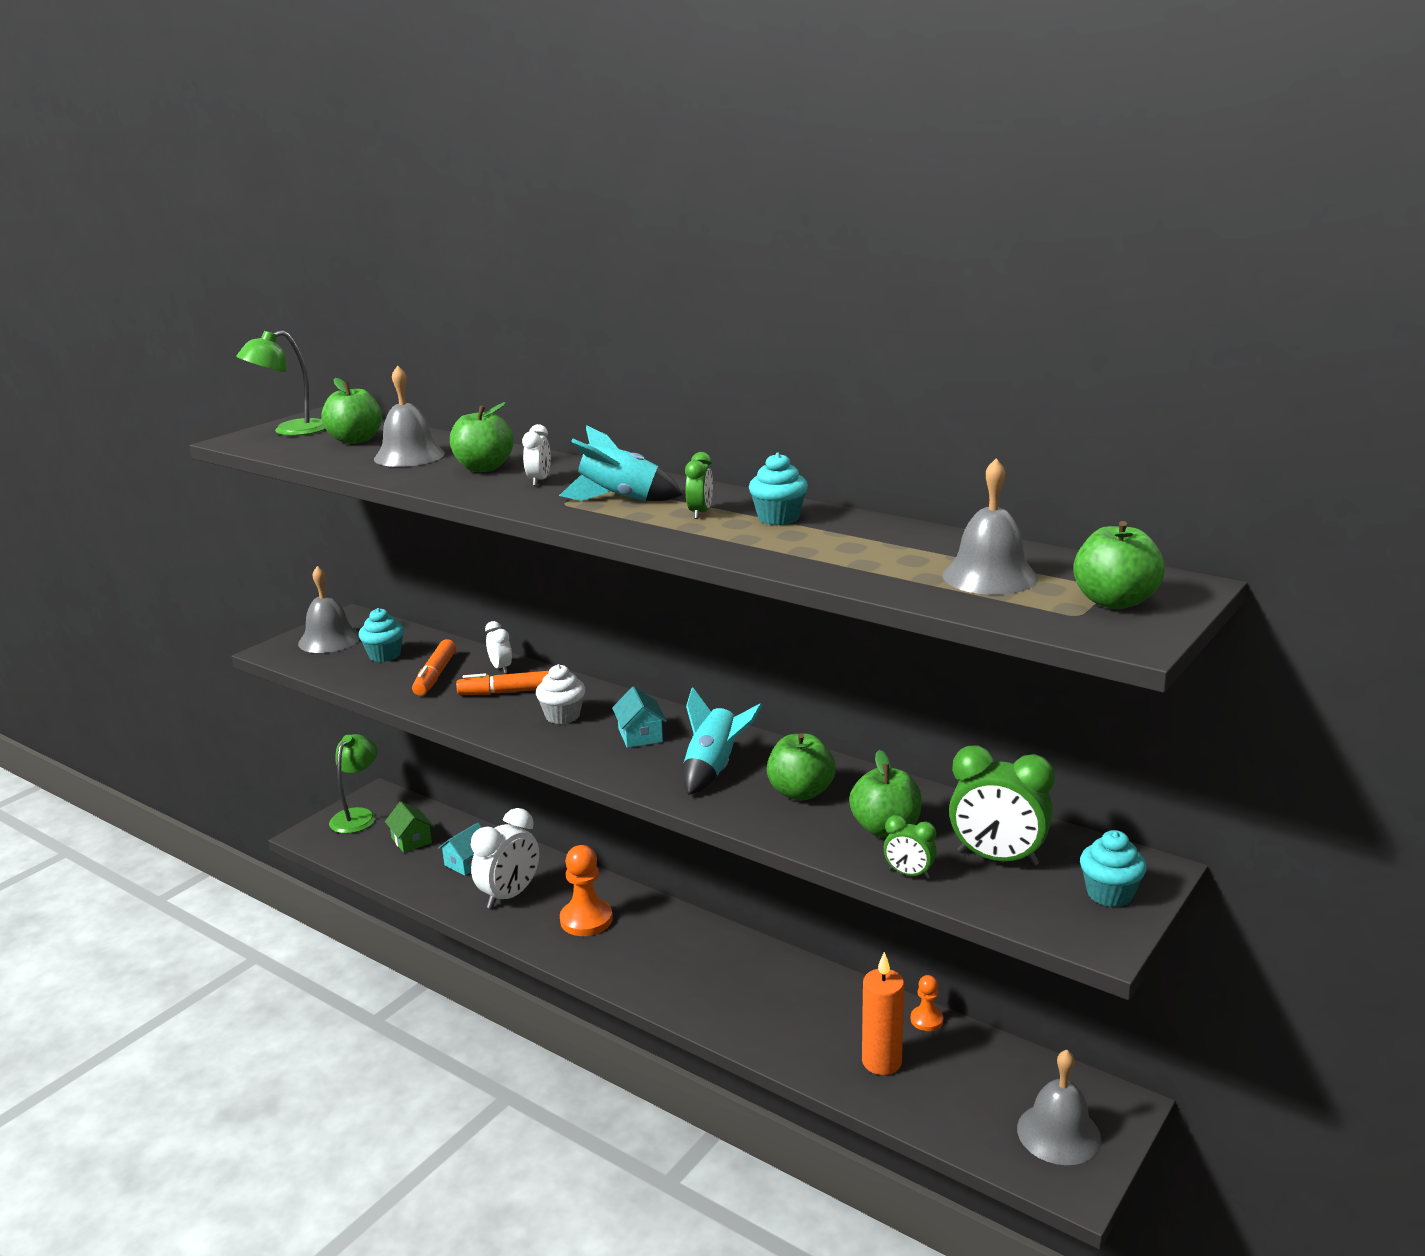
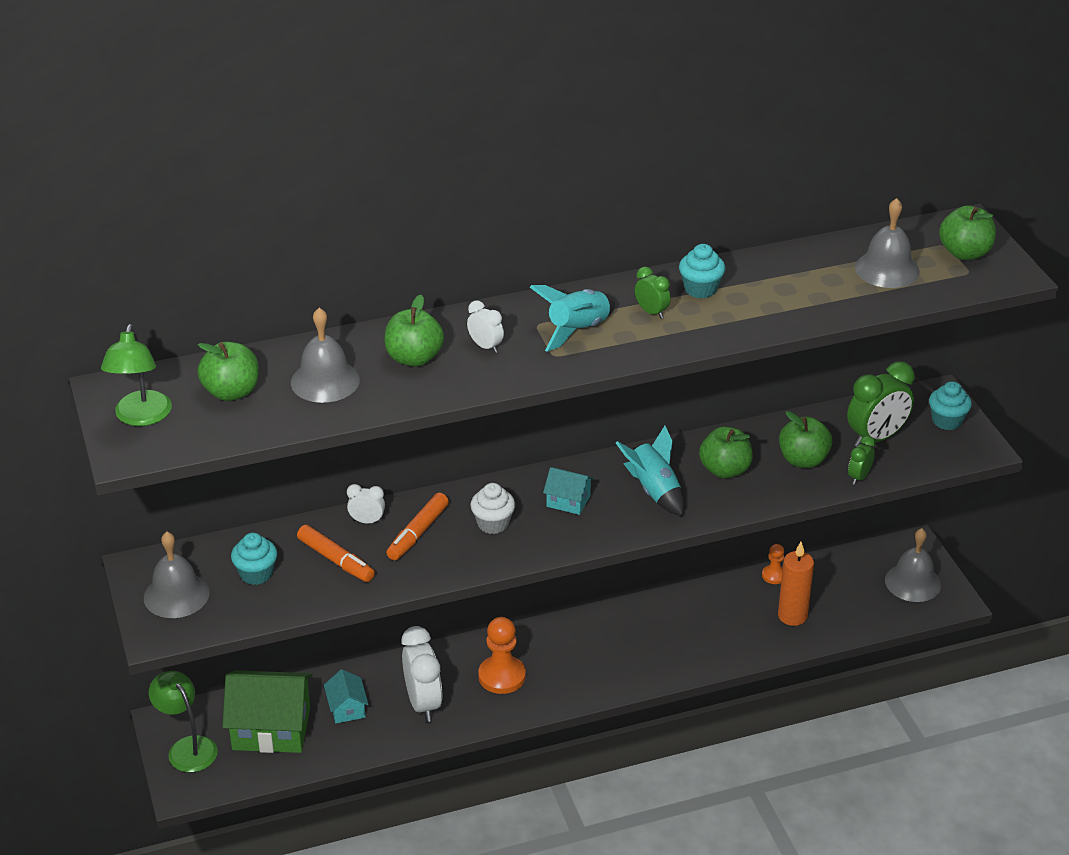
camera: 55 degrees left, 15 degrees up
green house [385,802,434,853] -> green house [222,670,313,753], size x2.01
green clock [884,815,937,879] -> green clock turned 150 degrees clockwise [848,436,876,485]

